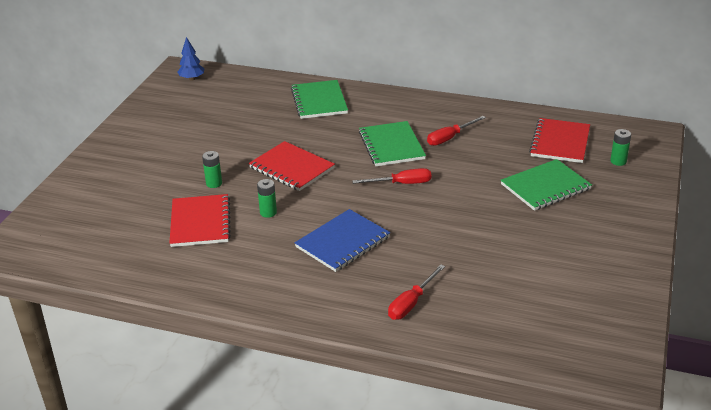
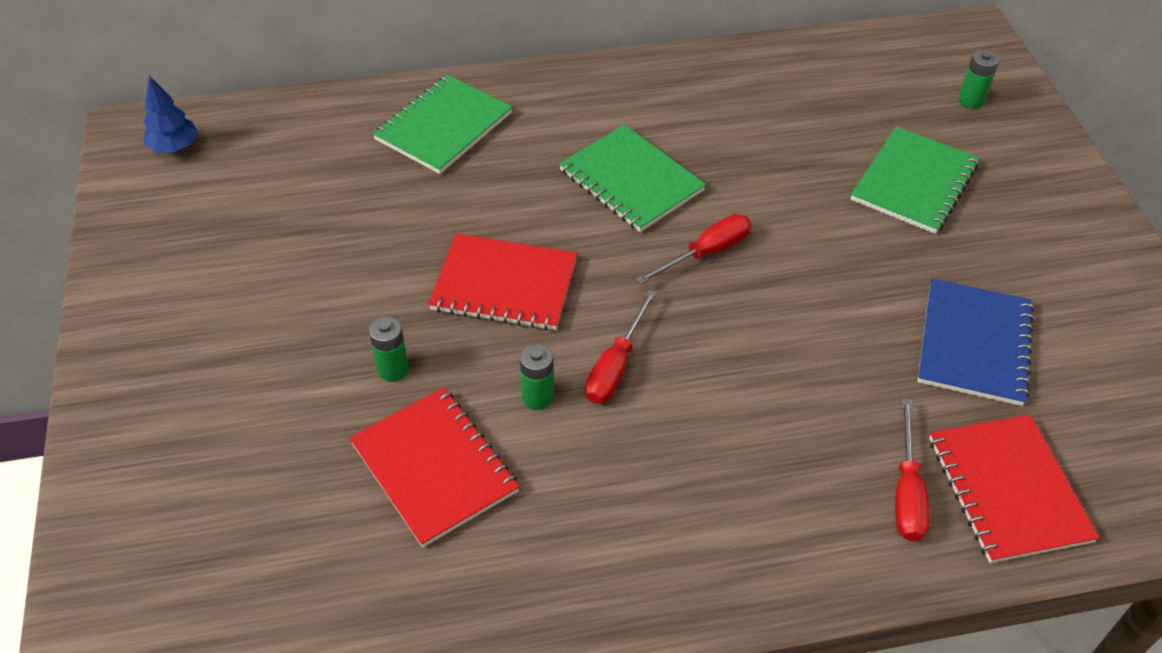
camera: 30 degrees left, 15 degrees up
green notebook [291,80,348,119] -> green notebook turned 75 degrees clockwise [373,75,512,174]
blue notebook [295,209,390,272] -> blue notebook moved to [917,278,1034,406]
red screwdriver [427,116,486,146] -> red screwdriver moved to [585,290,656,404]
red notebook [529,118,590,163] -> red notebook moved to [929,414,1100,563]

